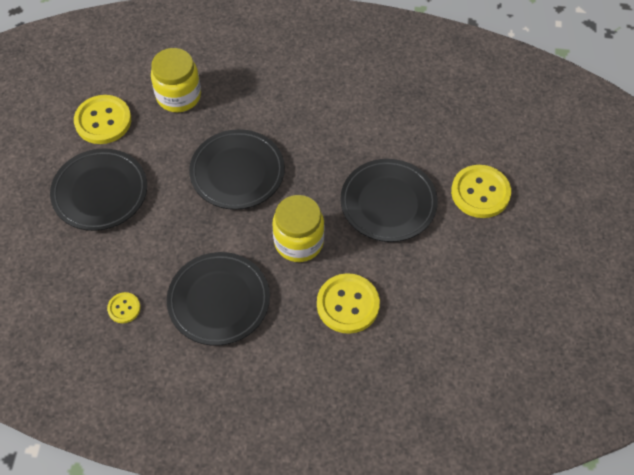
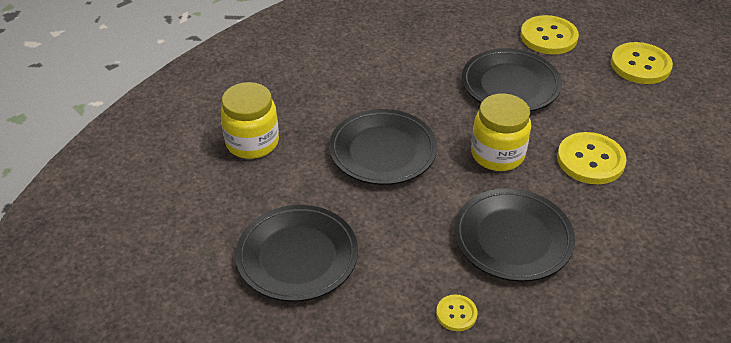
camera: 50 degrees left, 15 degrees down
yellow button [74,95,131,144] -> yellow button moved to [611,42,673,84]

